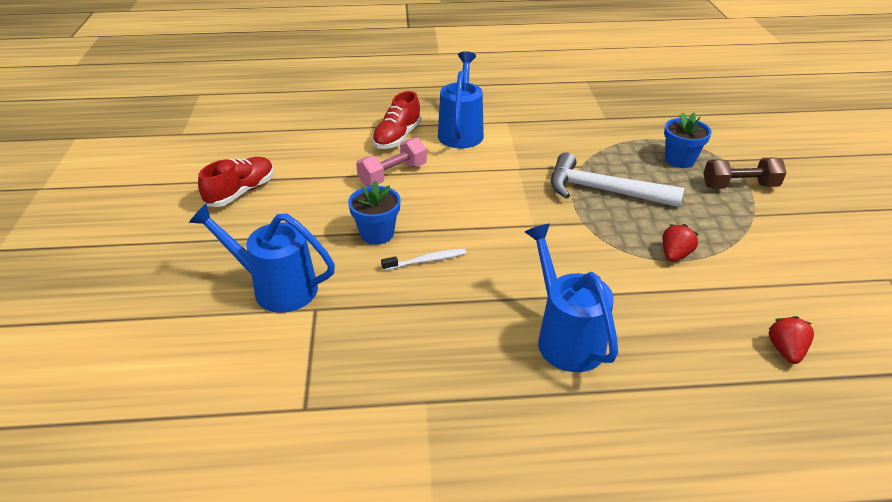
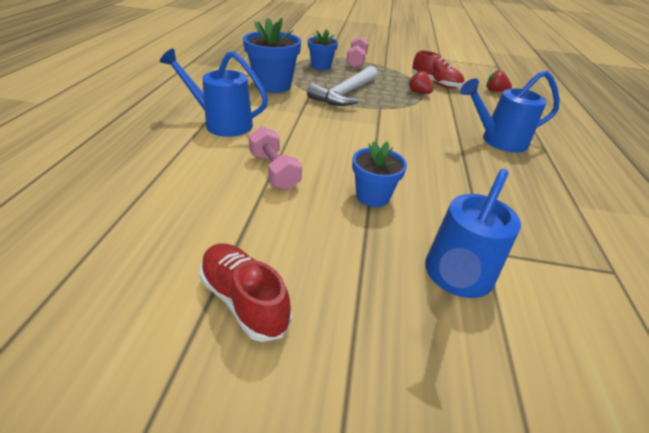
camera: 80 degrees left, 0 degrees up
red shoe [372,91,422,149] -> red shoe moved to [412,50,464,88]
white toothbrush [381,248,466,271] -> none
brown dumbbell [703,158,786,189] -> pink dumbbell [346,36,369,68]
none -> blue flower pot [243,17,301,93]

